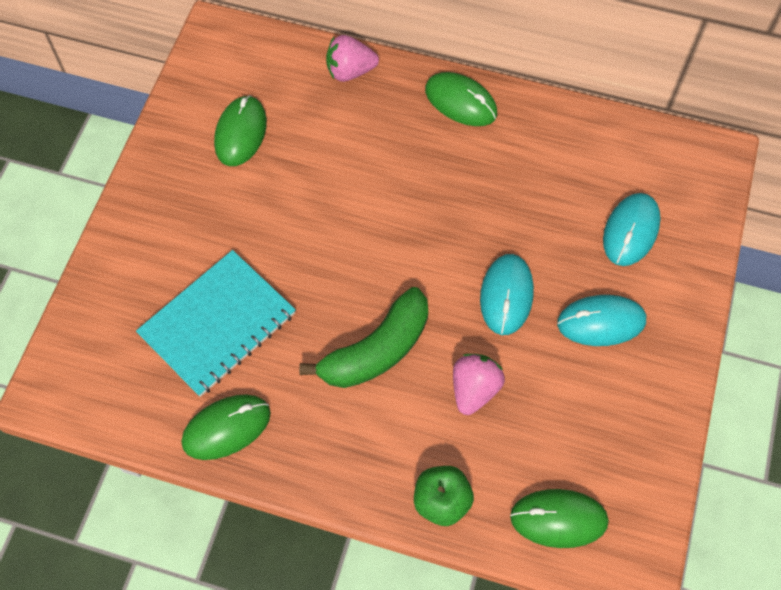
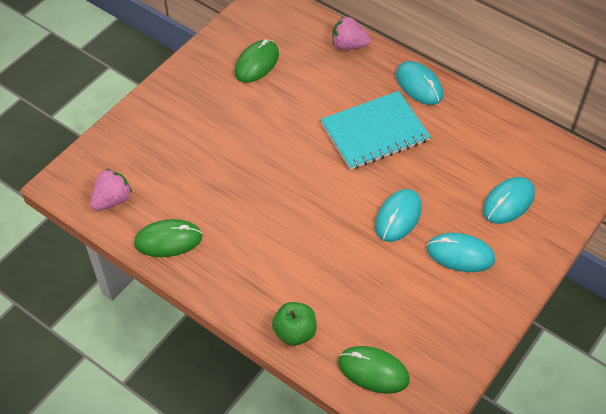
camera: 20 degrees right, 10 degrees down
turquoise notebook [136,250,296,397] -> turquoise notebook moved to [320,91,431,170]
green banana [299,287,428,388] -> none
green mouse [425,72,497,126] -> turquoise mouse [396,61,443,105]
pink strawberry [453,354,505,415] -> pink strawberry moved to [90,169,132,211]

